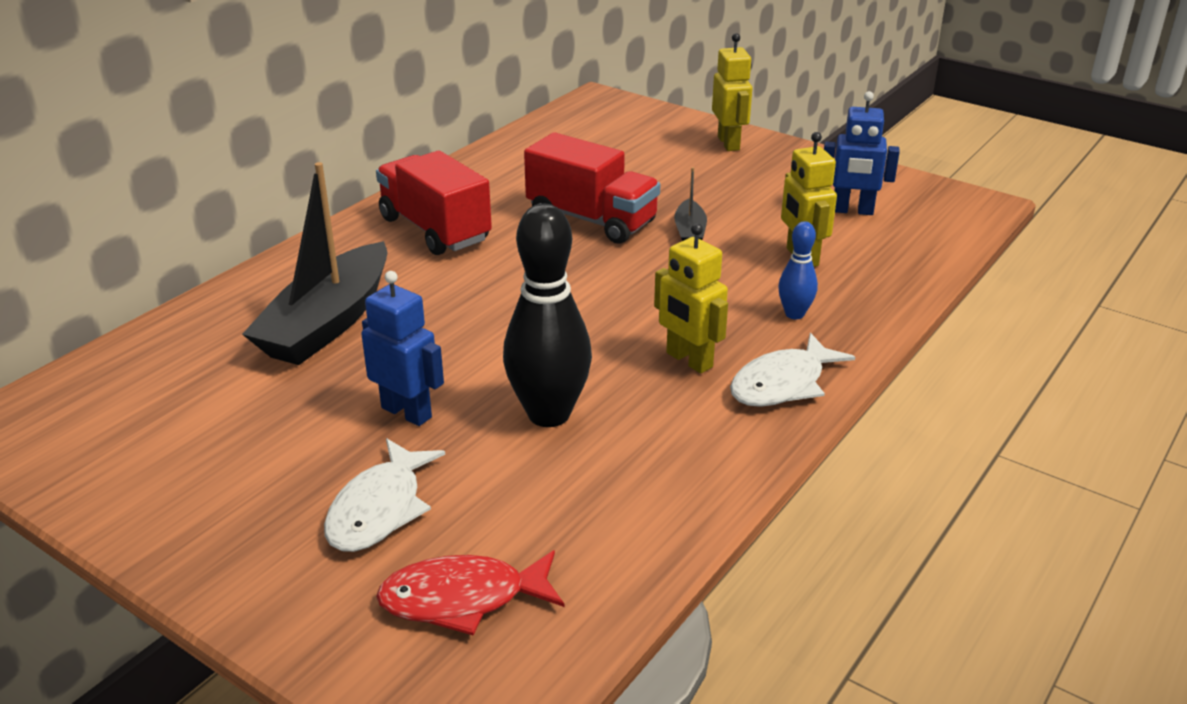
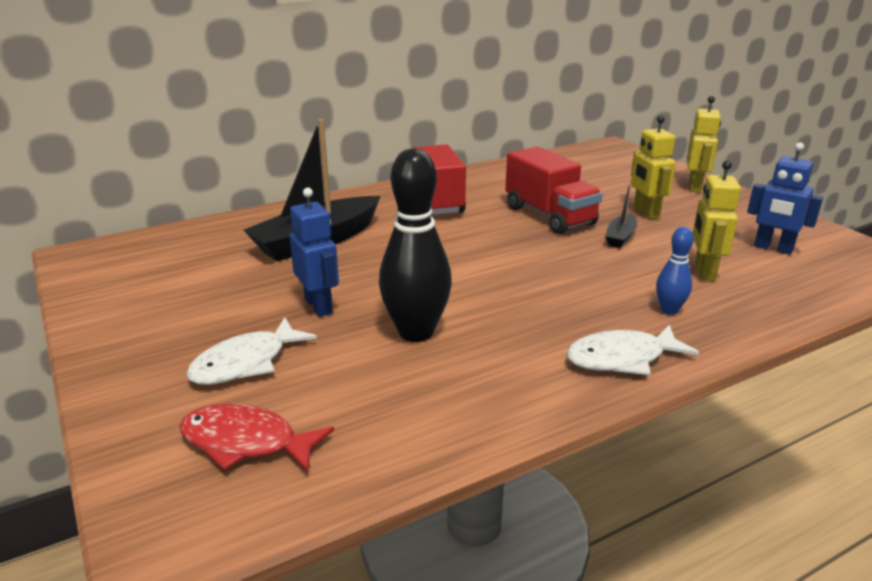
camera: 25 degrees right, 5 degrees down
yellow robot [654,223,728,373] -> yellow robot moved to [631,115,676,219]

